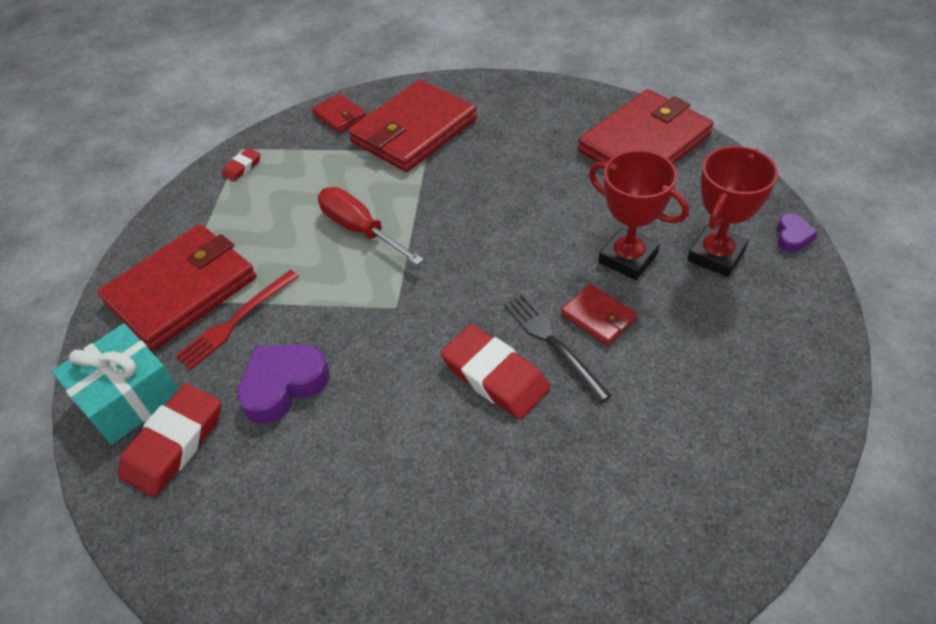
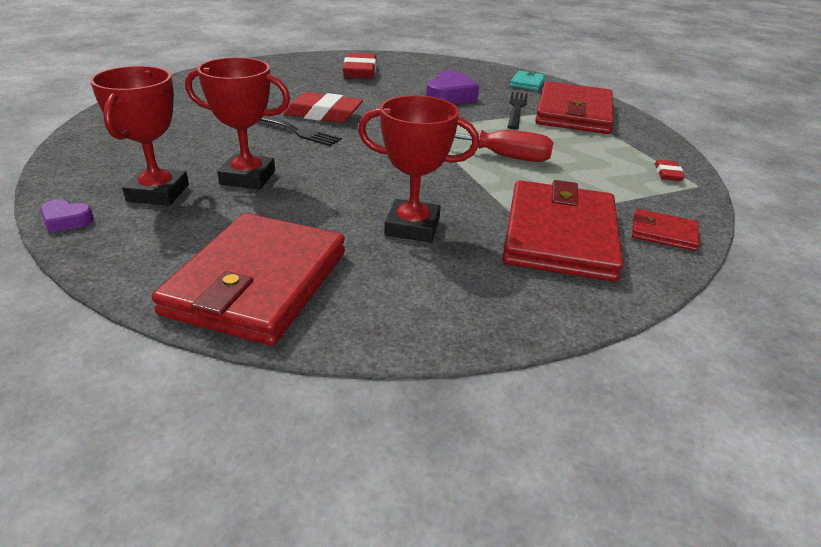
camera: 145 degrees right, 15 degrees down
turquoise gift [51,323,179,444] -> turquoise wallet [510,71,546,91]
red eraser [118,383,221,497] -> red eraser moved to [343,53,376,78]
red fork [175,270,299,370] -> black fork [507,92,528,130]
red wallet [561,284,637,346] -> none
purple heart [777,213,818,252] -> purple heart turned 60 degrees counterclockwise [40,199,94,233]
none -> red trophy [358,95,479,242]

